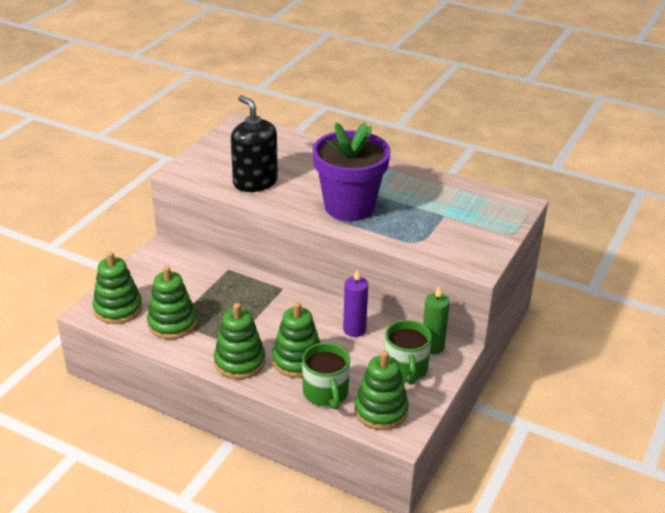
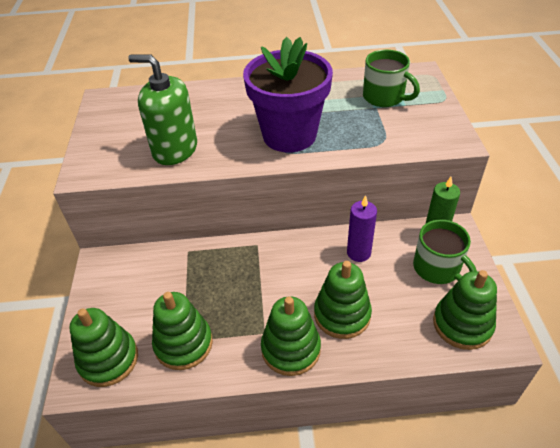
camera: 30 degrees left, 10 degrees up
black soap dispenser [231,95,278,192] -> green soap dispenser [128,55,197,165]
green mug [302,343,350,410] -> green mug moved to [363,50,420,107]

